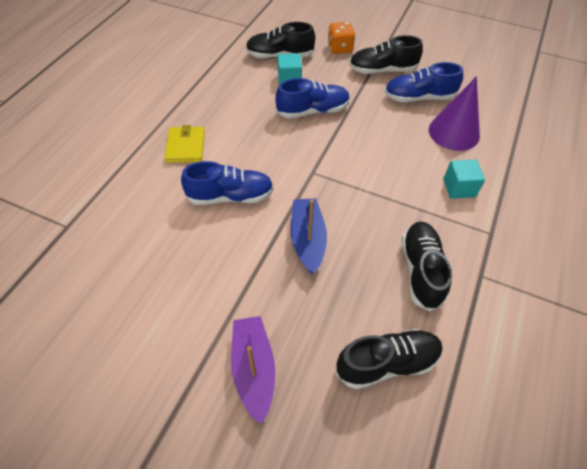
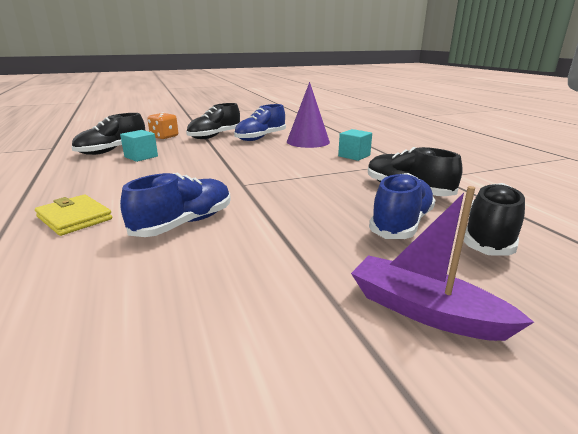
camera: 45 degrees left, 30 degrees down
blue shoe [275,78,350,119] -> blue shoe moved to [369,173,435,239]
blue boat [291,198,327,274] -> none

